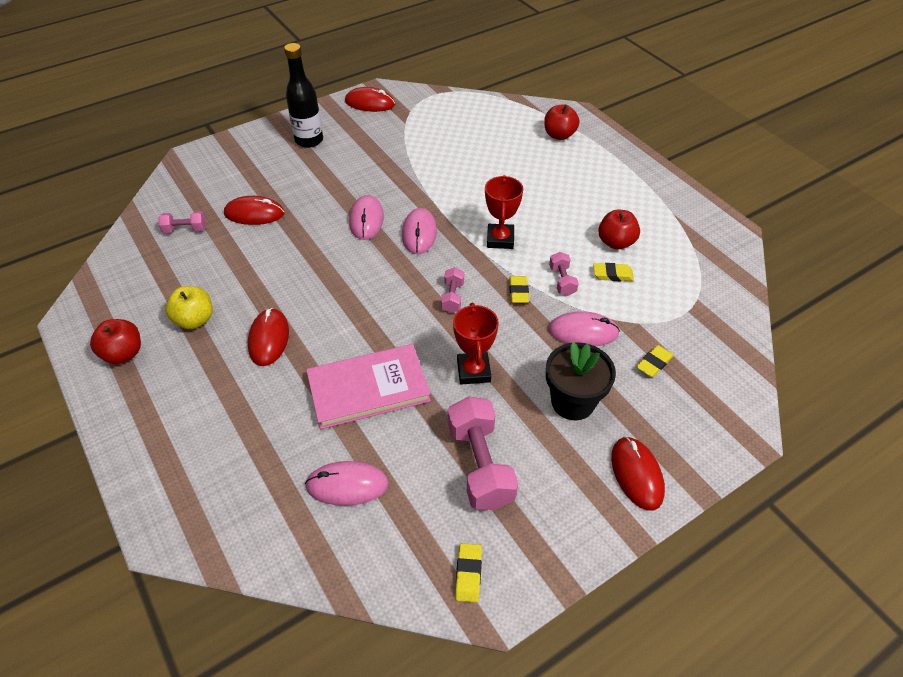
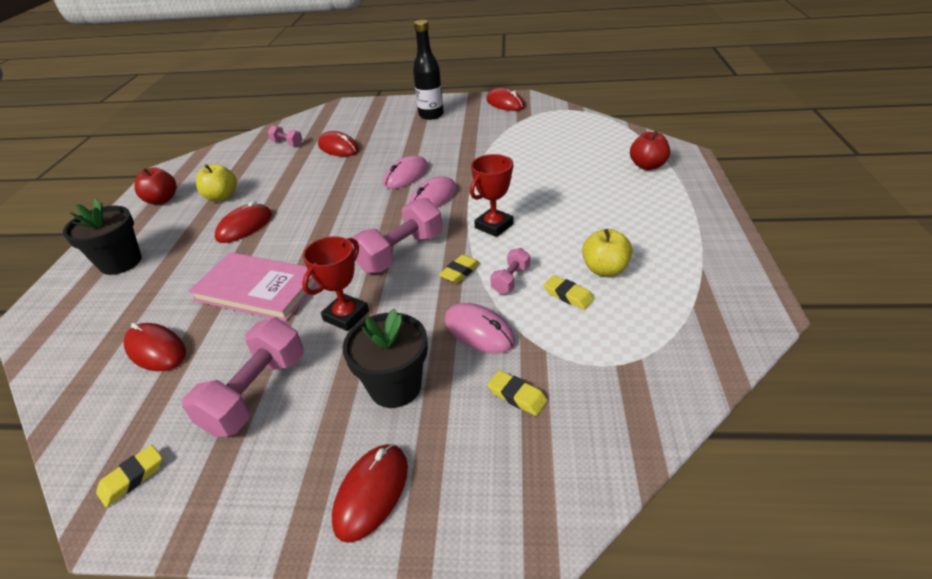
camera: 40 degrees right, 10 degrees down
pink mouse [305,461,389,506] -> red mouse [123,323,186,371]
pink dumbbell [441,267,464,313] -> pink dumbbell [351,198,443,273], size x1.94
red apple [598,210,640,249] -> yellow apple [582,229,633,276]
yellow eraser [636,345,674,377] -> yellow eraser turned 45 degrees clockwise [487,370,548,416]
none -> black flower pot [63,199,141,275]

